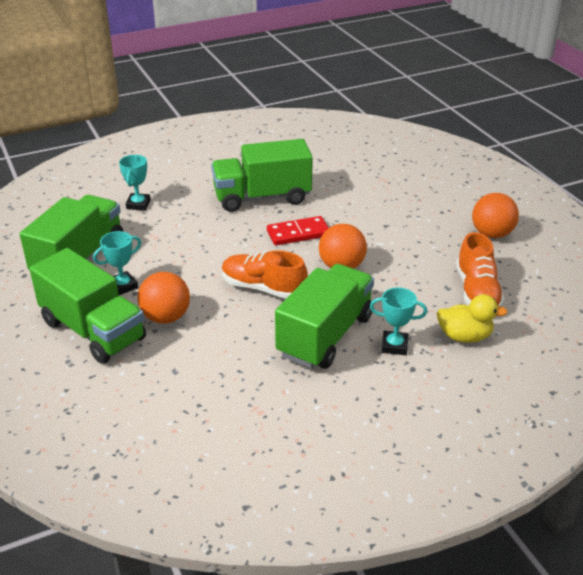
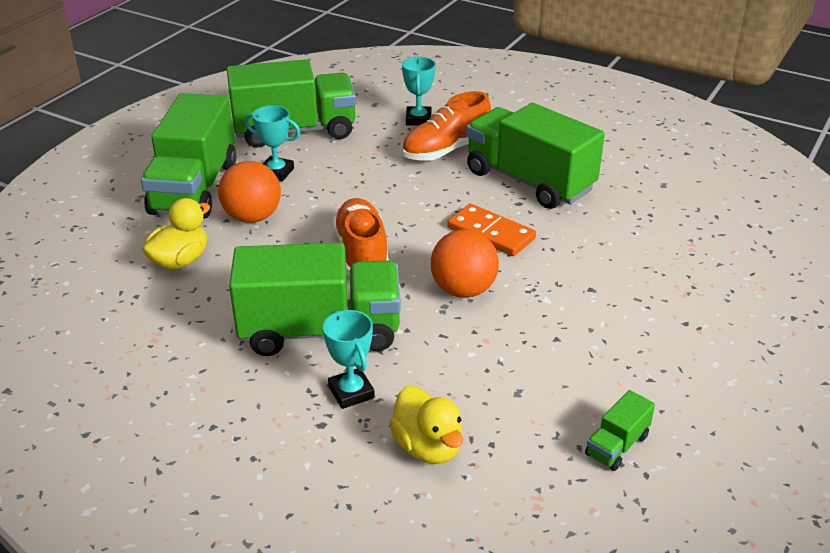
camera: 55 degrees right, 0 degrees up
turquoise trophy [119,155,151,210] -> turquoise trophy turned 60 degrees counterclockwise [402,57,436,126]
red domino [267,216,329,245] -> orange domino [447,204,536,256]
orange shoe [456,232,505,307] -> orange shoe moved to [402,91,491,161]
orange ball [472,193,519,238] -> none
none -> yellow duck [142,198,210,270]
none -> green truck [585,390,655,471]

